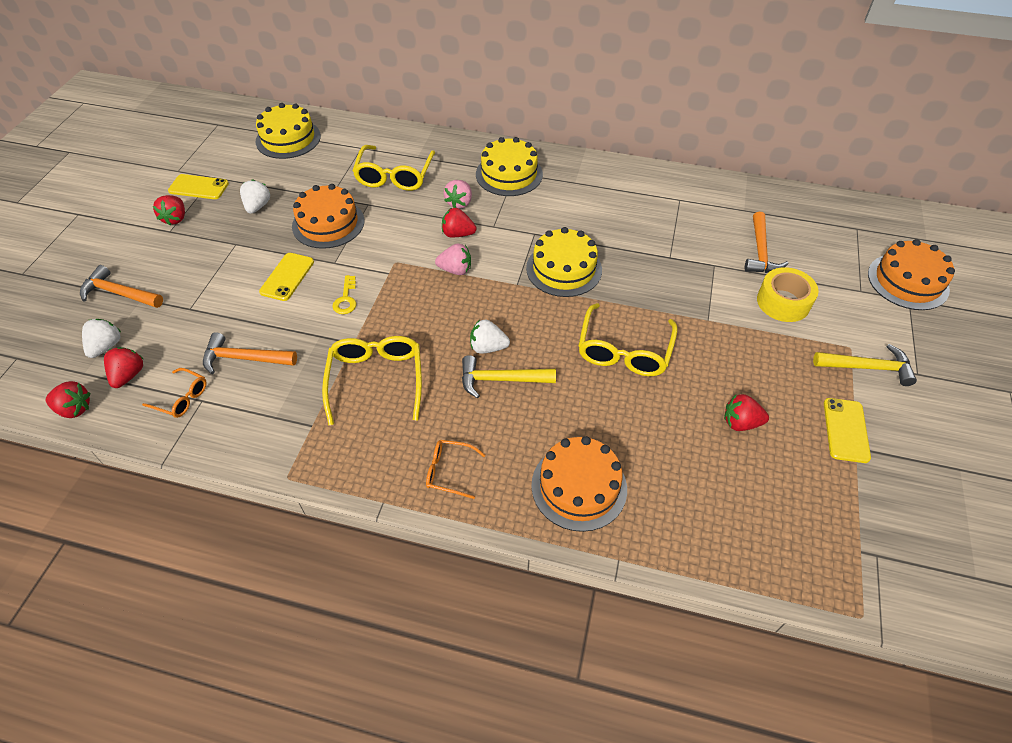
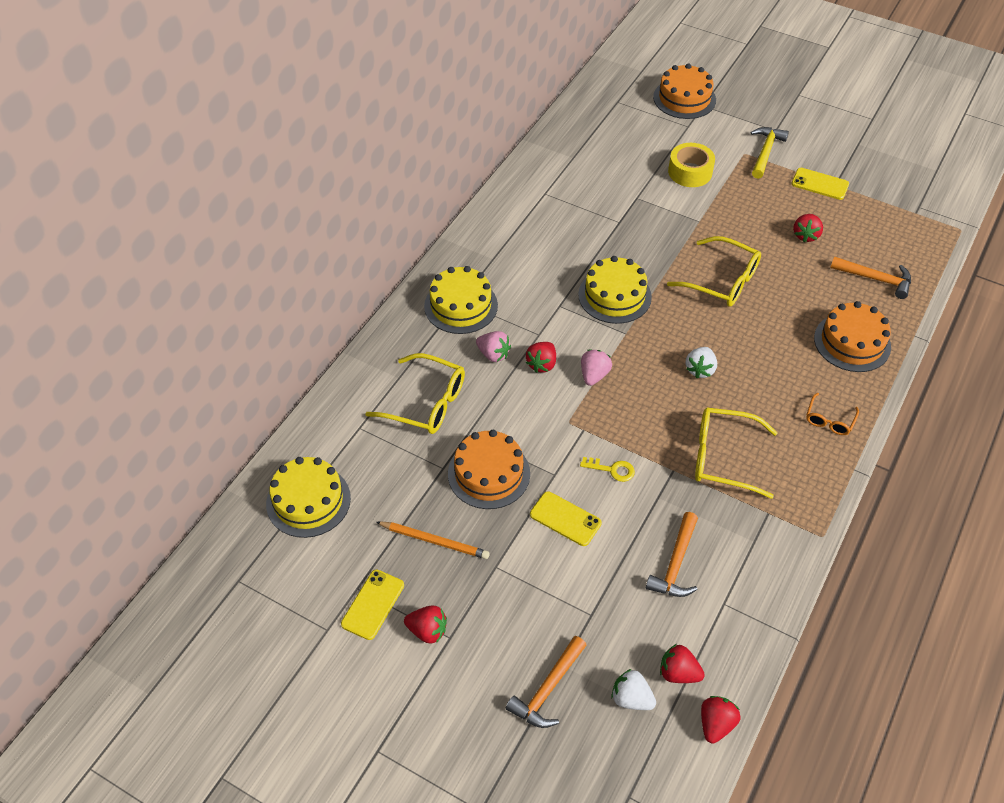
camera: 75 degrees left, 0 degrees up
orange glasses [142,368,206,418] -> none
white strawberry [240,180,270,214] -> orange pencil [377,521,490,559]
yellow hammer [462,355,556,398] -> none
orange hammer [745,212,788,273] -> orange hammer moved to [830,256,911,299]

